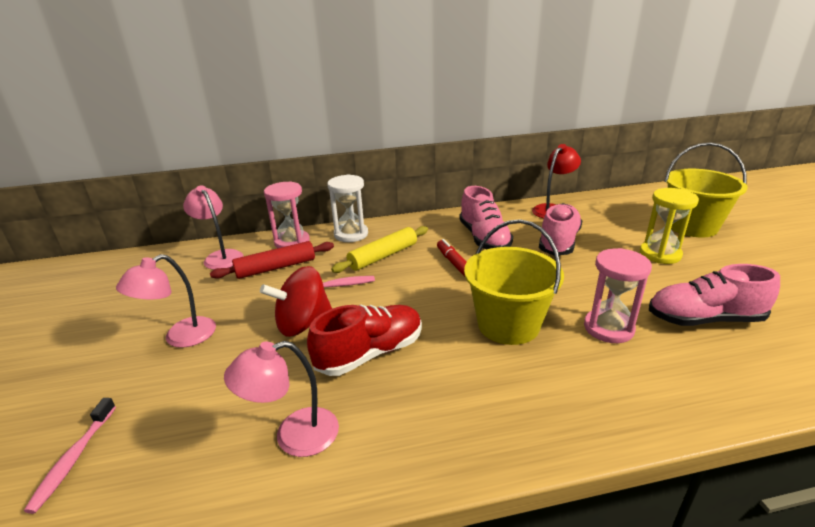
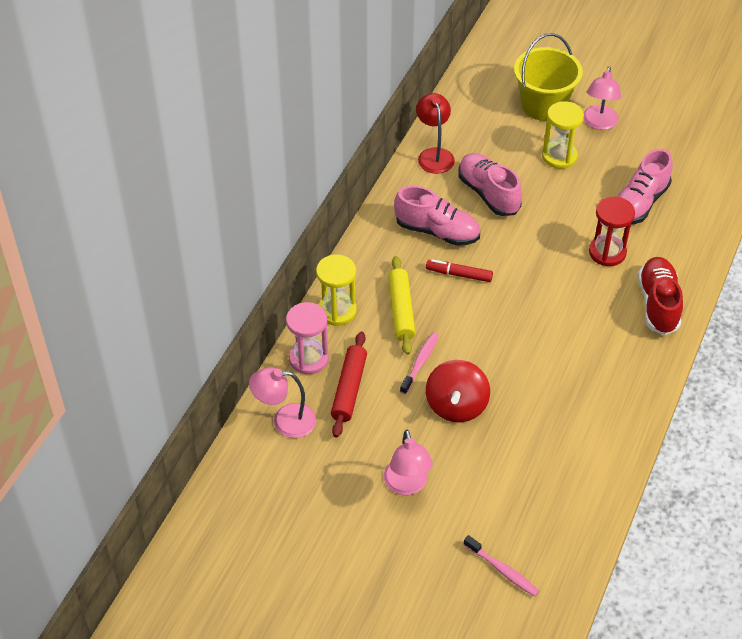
camera: 55 degrees left, 20 degrees up
pink lamp [224,341,339,457] -> pink lamp moved to [583,66,621,130]
red shoe [307,304,422,376] -> red shoe moved to [638,257,683,335]
white hourglass [327,174,368,242] -> yellow hourglass [316,255,357,326]
yellow bucket [464,219,564,345] -> none
pink hourglass [584,248,652,343] -> red hourglass [589,197,635,266]

